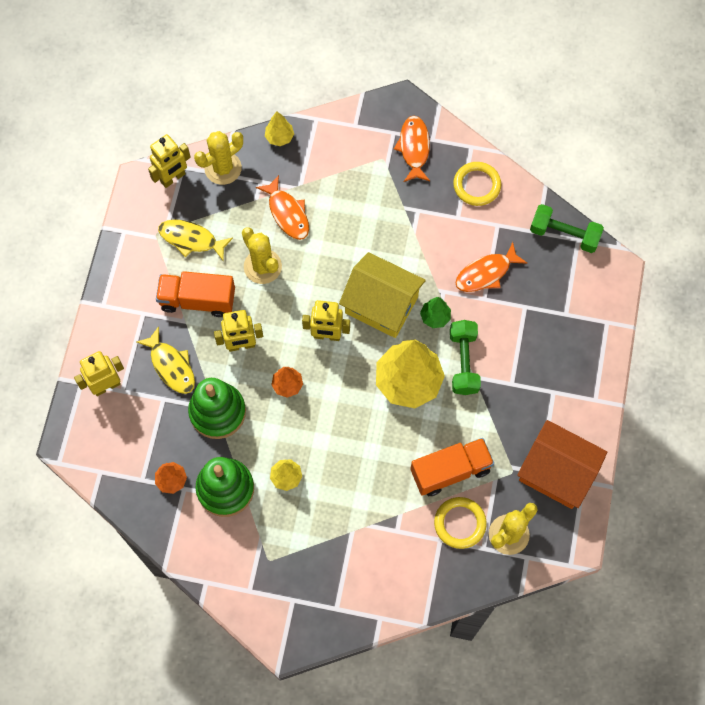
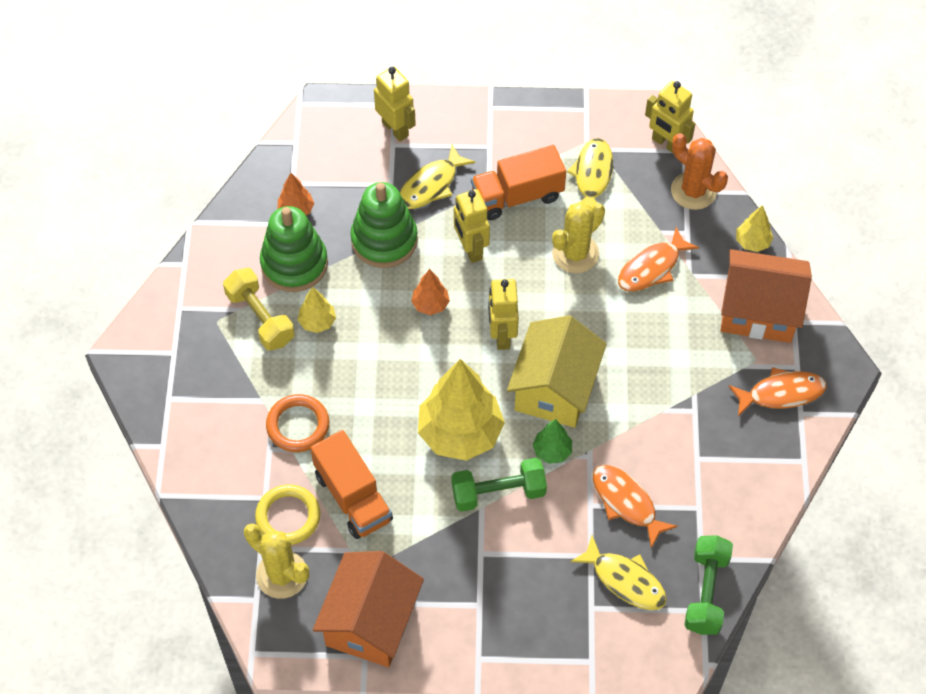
camera: 80 degrees right, 10 degrees down
orange truck [156,271,235,317] -> orange truck turned 105 degrees counterclockwise [471,145,566,220]
yellow cactus [194,131,243,185] -> orange cactus [671,133,728,210]
yellow ring [453,162,501,206] -> none
none -> yellow dumbbell [223,268,295,351]
none -> orange ring [266,394,329,452]
none -> yellow fish [571,535,667,610]
none -> orange house [721,249,812,343]

